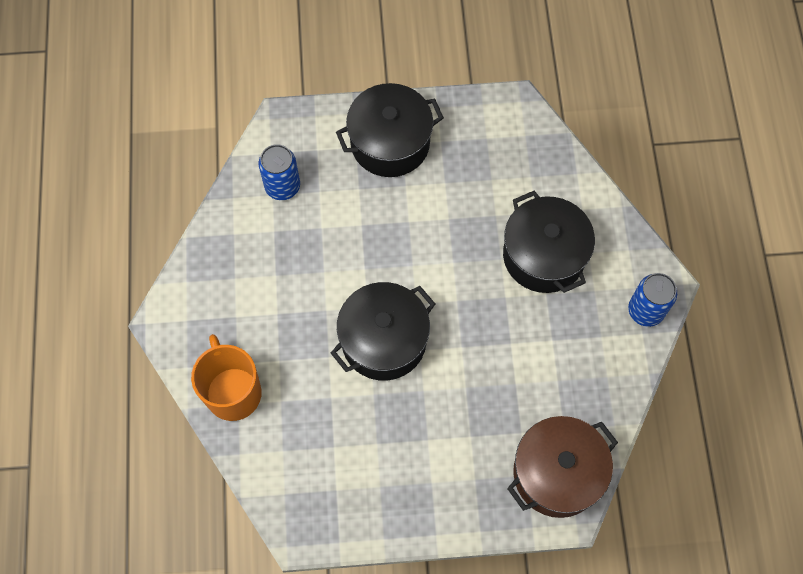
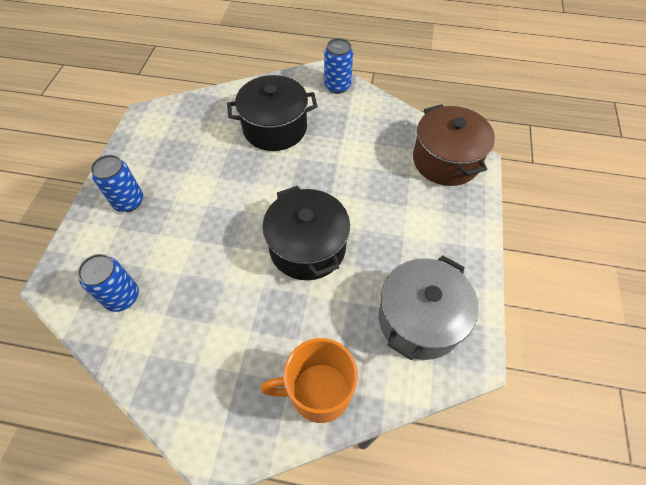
camera: 75 degrees left, 10 degrees down
black pot [336,83,444,177] -> blue can [91,155,143,212]
none -> grey pot [379,255,479,360]

